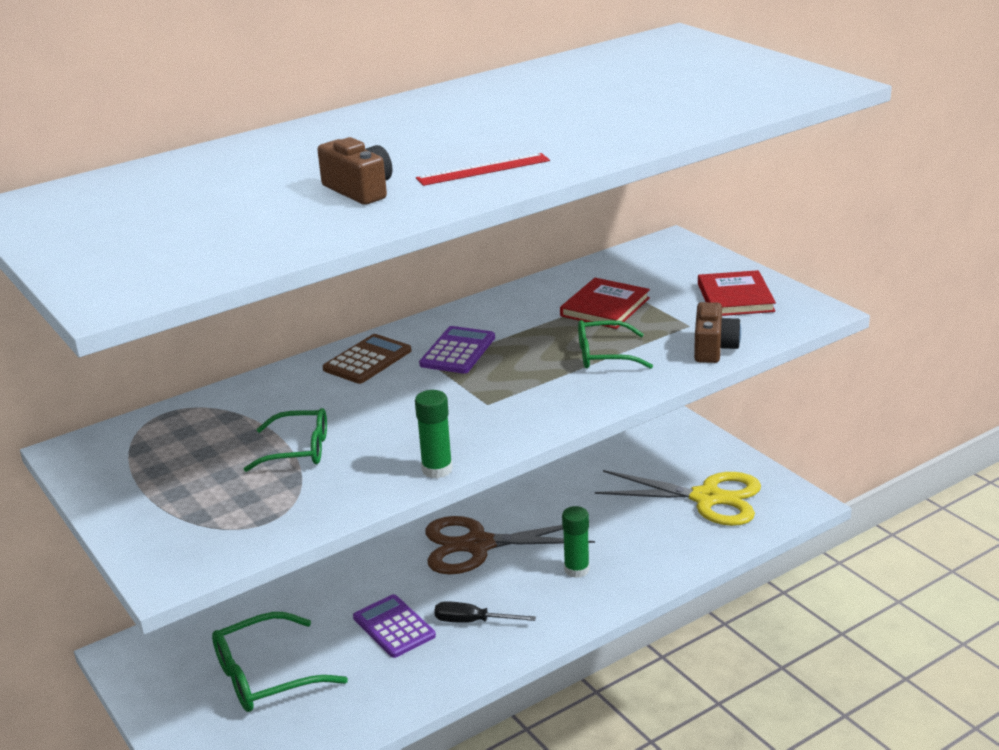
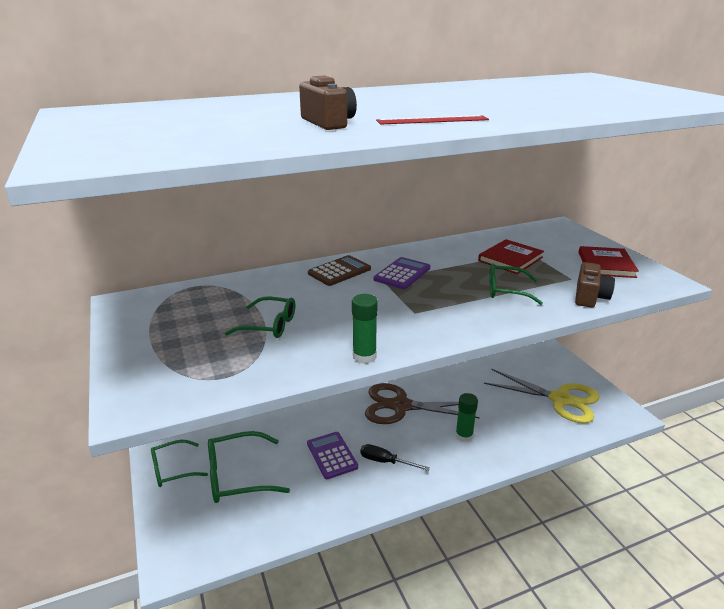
camera: 10 degrees right, 0 degrees up
none -> green glasses [151,440,208,487]

